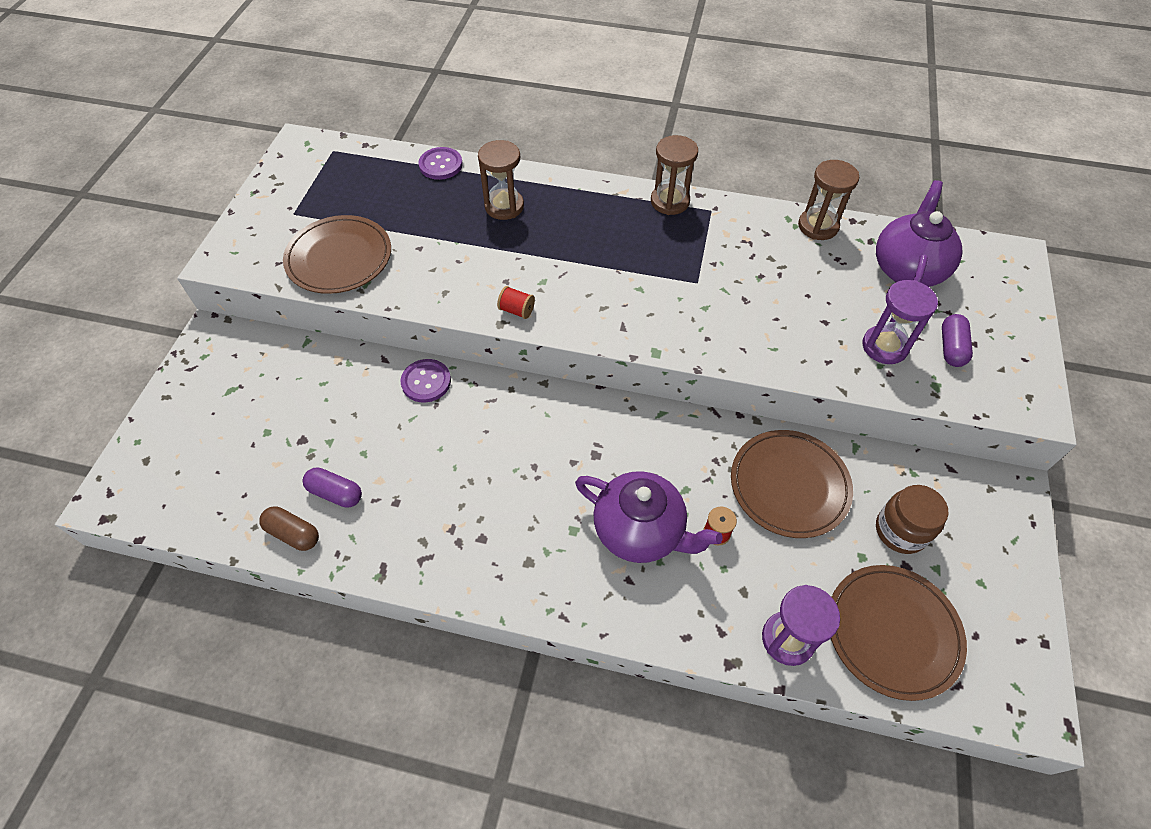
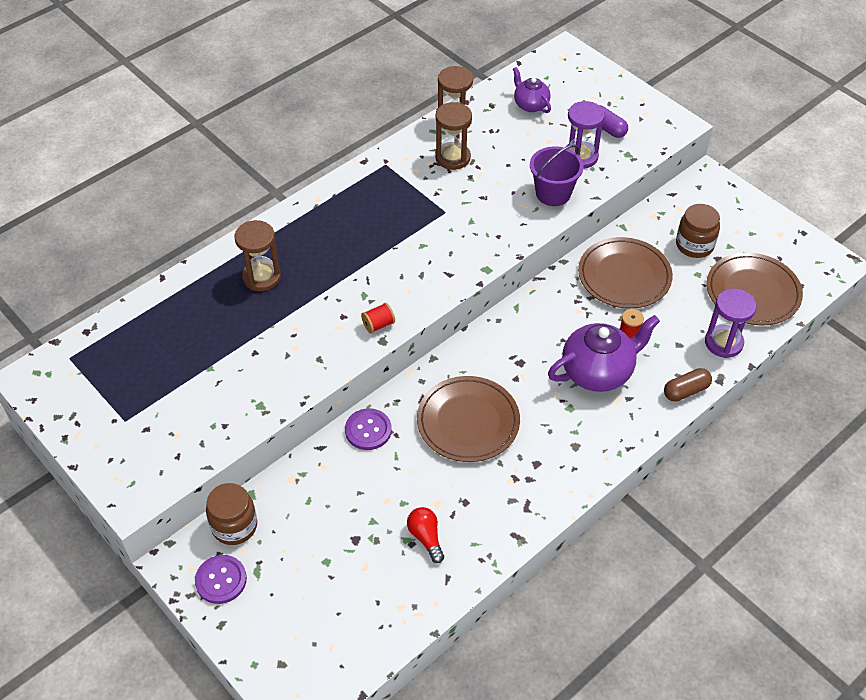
camera: 55 degrees left, 5 degrees down
brown capsule [260,507,319,551] -> brown capsule moved to [664,368,712,402]
brown plate [283,215,391,294] -> brown plate moved to [417,376,520,462]
purple capsule [303,468,362,508] -> red light bulb [407,507,444,563]
purple button [419,147,463,180] -> purple button moved to [195,555,247,604]
brown hourglass [651,135,698,215] -> brown hourglass moved to [435,102,472,170]
purple teapot [876,180,963,287] -> purple teapot [513,67,551,113], size x0.57
none -> brown jar [206,483,257,545]
none -> purple bucket [530,145,584,206]

